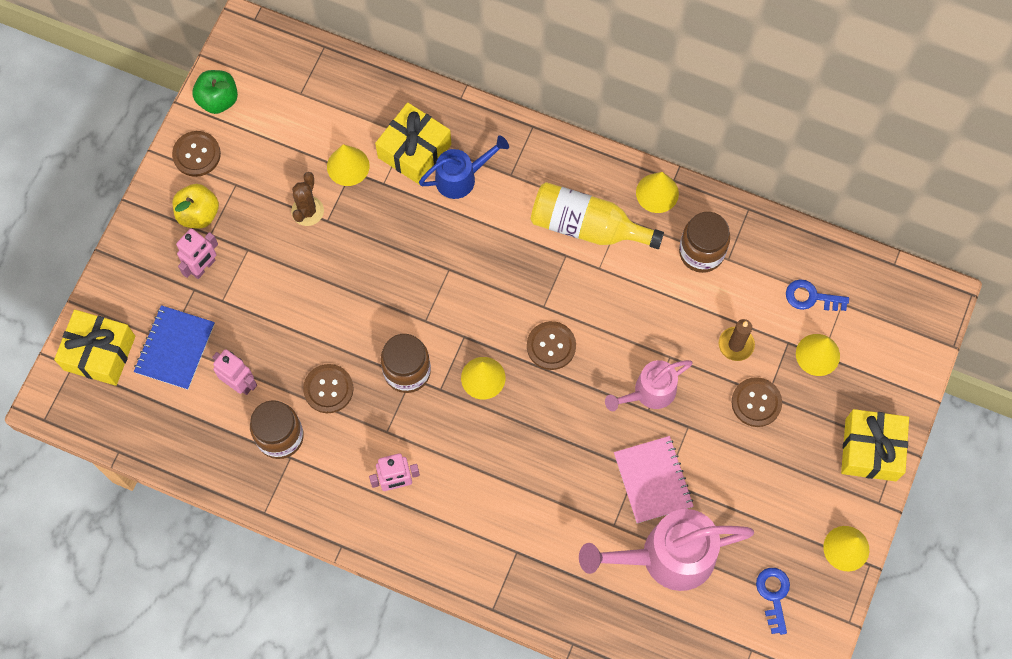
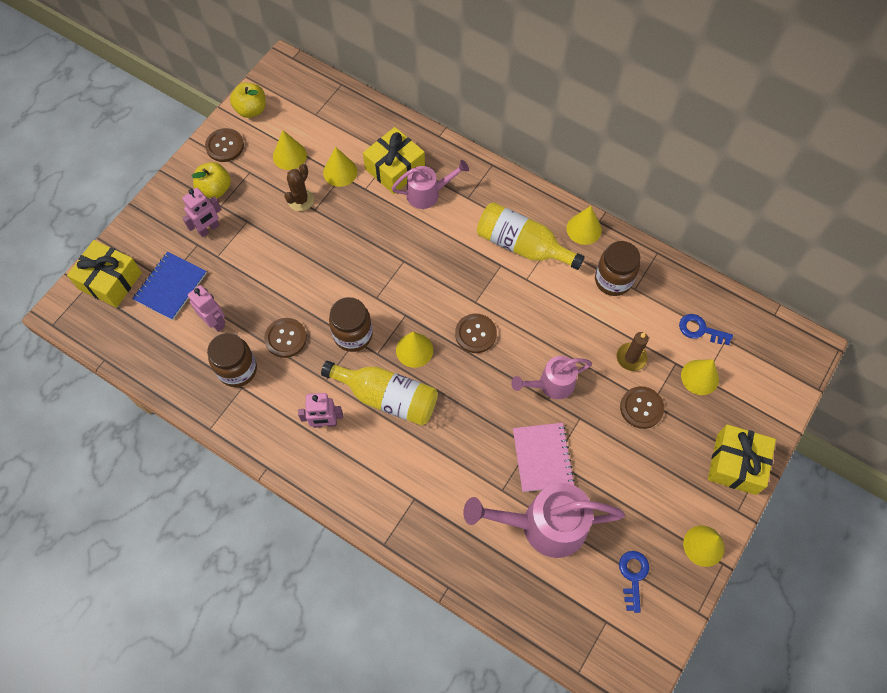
camera: 10 degrees right, 5 degrees down
green apple [192,70,238,114] -> yellow apple [230,82,266,118]
blue watering can [419,136,509,199] -> pink watering can [392,160,469,209]
none -> yellow cone [273,130,307,170]
none -> yellow bottle [321,361,438,426]

